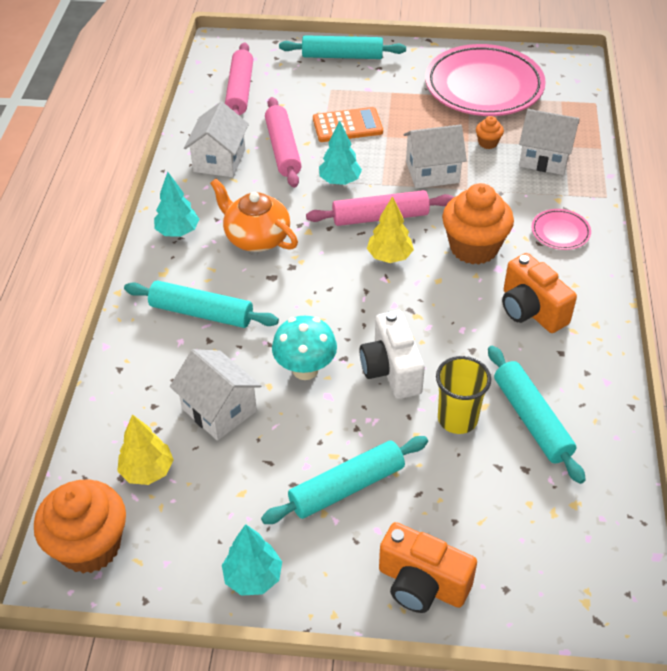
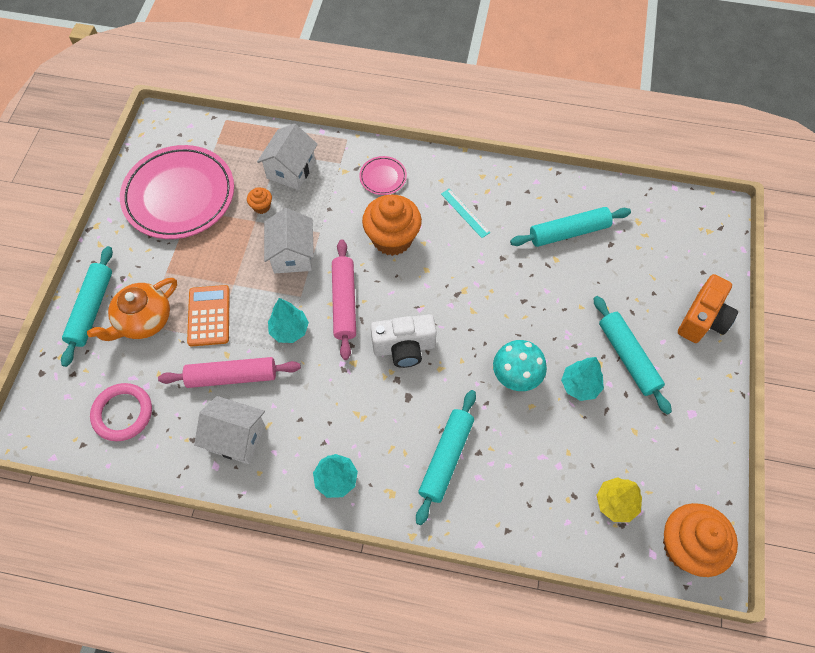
camera: 85 degrees left, 15 degrees up
white house [170,349,261,441] -> none
orange teapot [210,179,298,252] -> orange teapot moved to [87,278,177,341]
turquoise tree [222,524,282,596] -> turquoise tree moved to [561,357,604,401]
pink rolling pin [225,42,253,116] -> pink ring [90,383,152,441]
white camera [359,310,425,399] -> white camera moved to [370,314,437,368]
yellow tree [367,196,414,263] -> none
yellow cup [436,356,491,434] -> none
orange camera [502,253,577,333] -> turquoise ruler [441,189,490,238]

